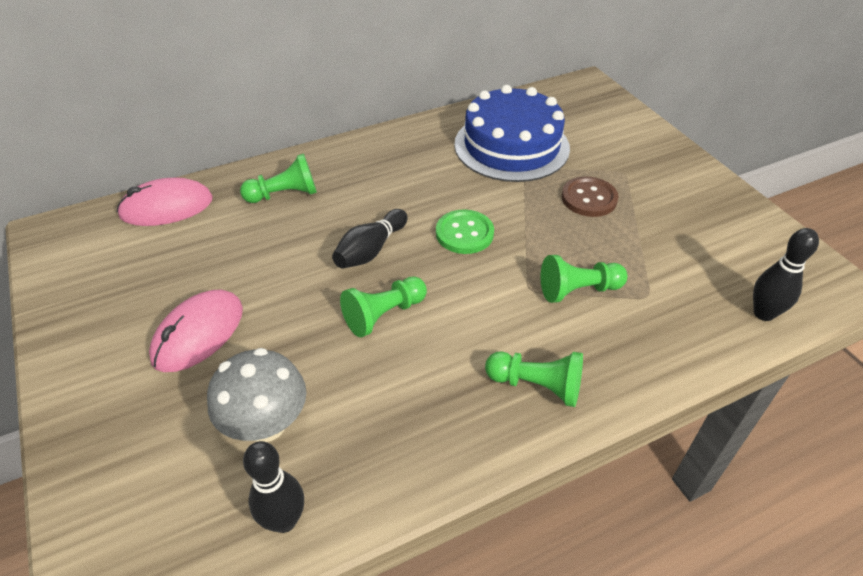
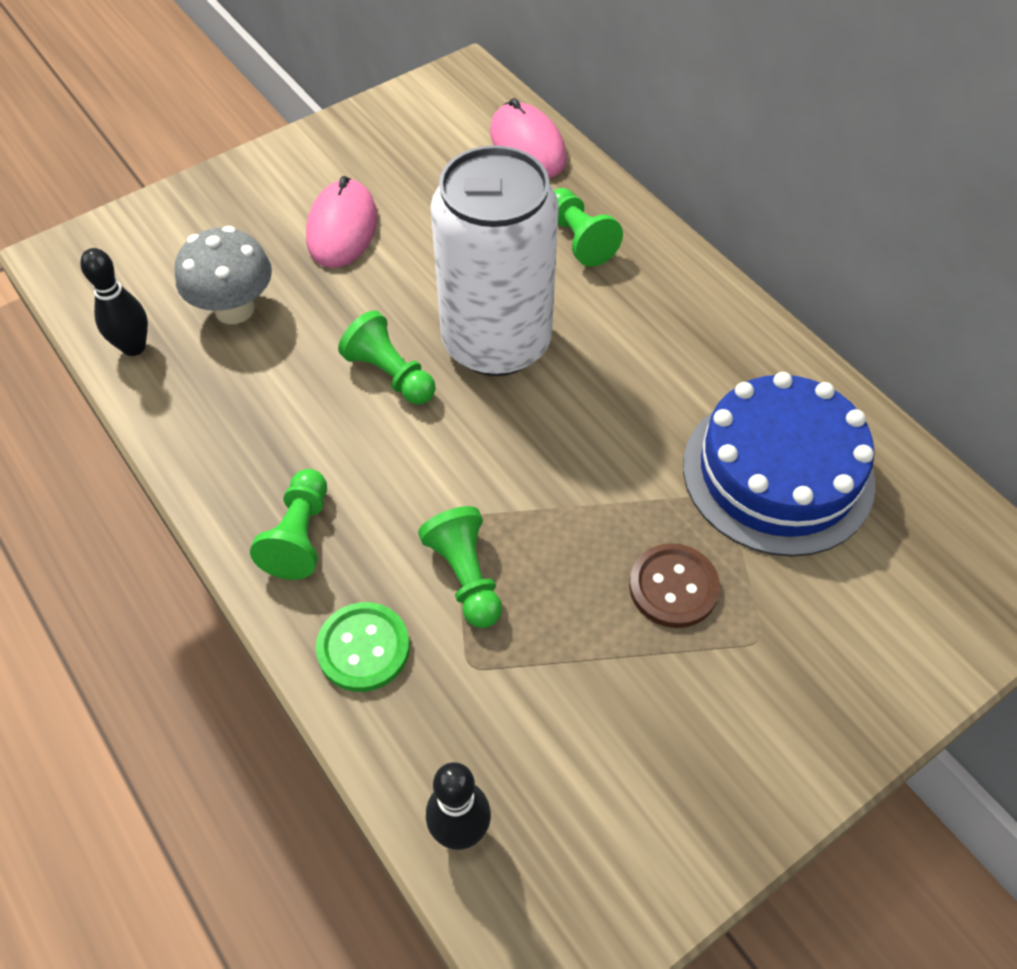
camera: 80 degrees right, 10 degrees up
pink mouse [149,290,243,372] -> pink mouse turned 75 degrees clockwise [306,176,377,268]
black bowling pin [332,209,408,269] -> white can [431,145,559,376]
green button [436,209,494,254] -> green button moved to [316,602,410,692]

